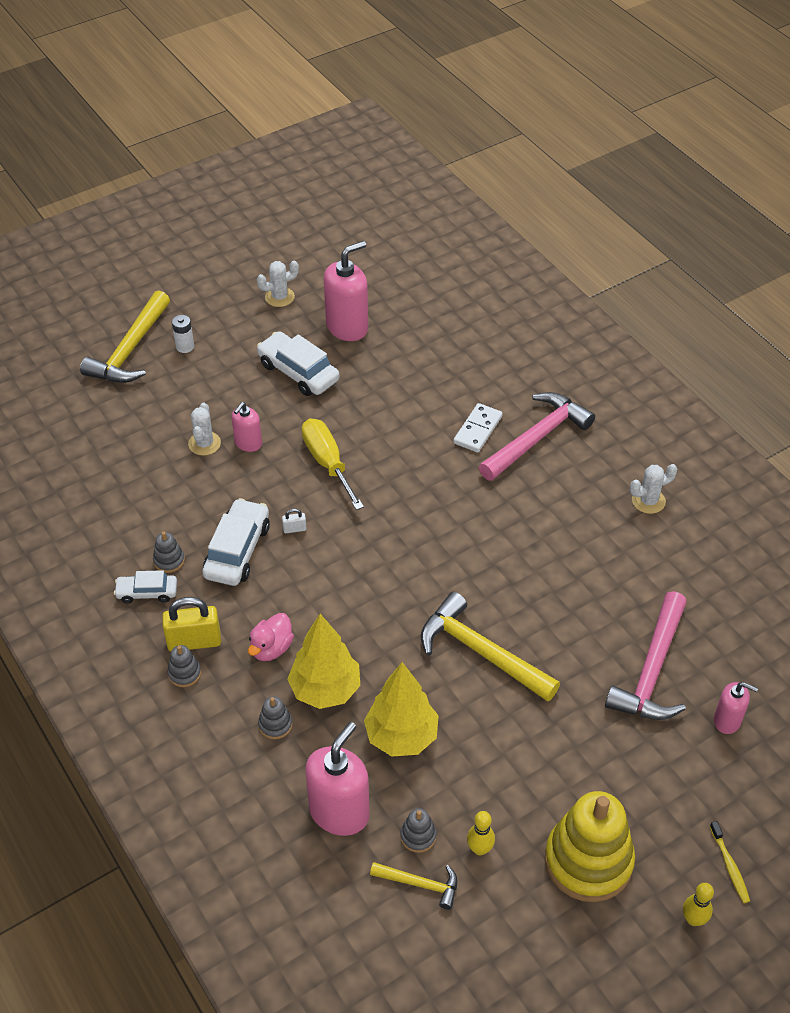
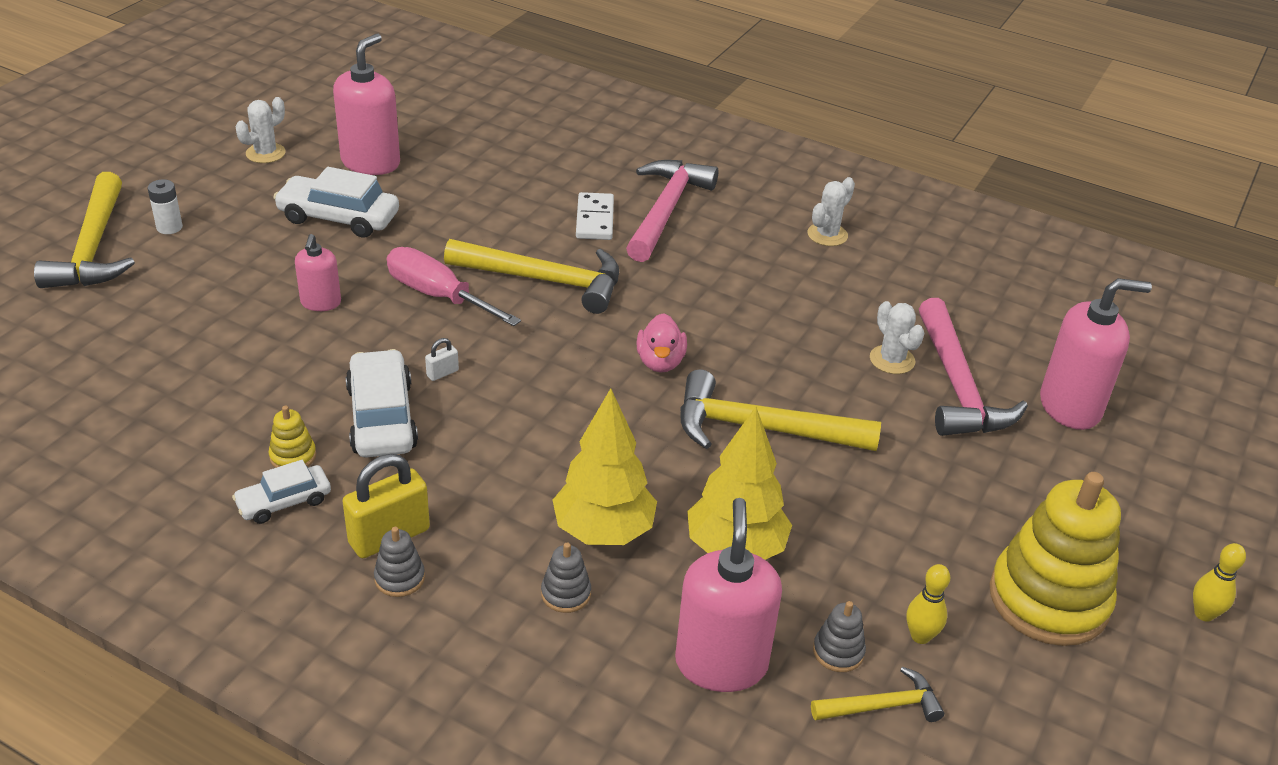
camera: 30 degrees left, 10 degrees down
grey stacking toy [153,532,185,573] -> yellow stacking toy [269,405,316,468]
white cactus [188,403,221,456] -> white cactus moved to [870,301,924,374]
pink duck [248,613,294,661] -> pink duck moved to [637,313,687,372]
yellow screwdriver [302,419,364,510] -> pink screwdriver [387,247,521,326]
yellow toothbrush [710,821,750,903] -> none
pink soap dispenser [714,682,758,734] -> pink soap dispenser [1040,278,1152,430], size x1.77
none -> yellow hammer [444,239,619,314]

